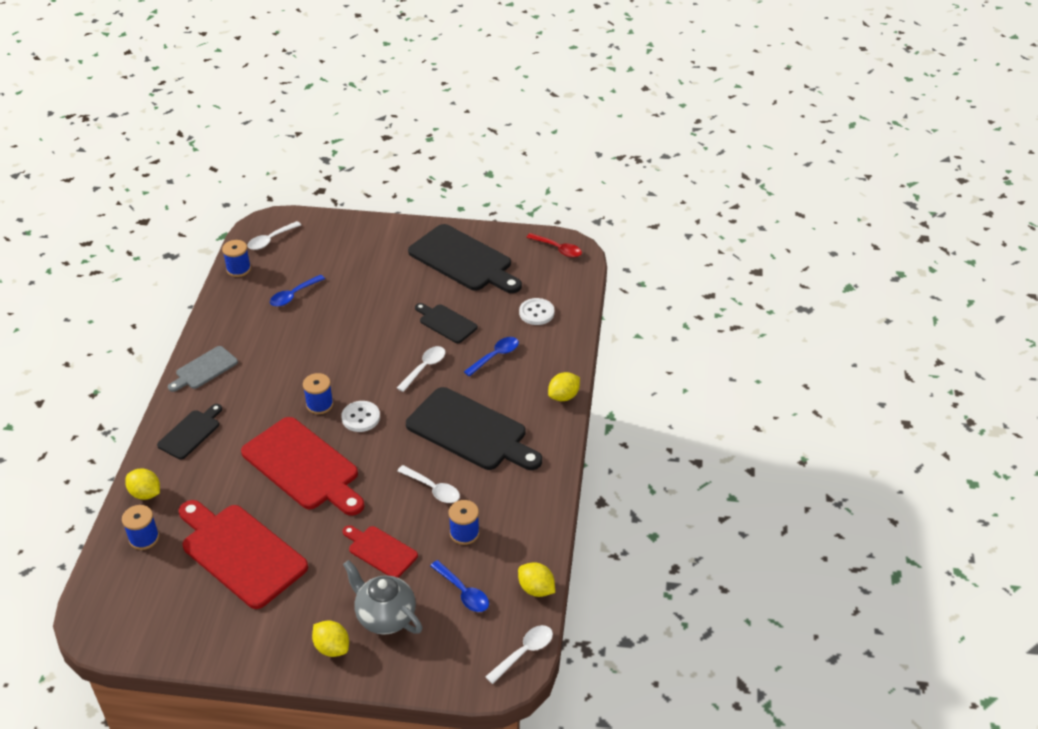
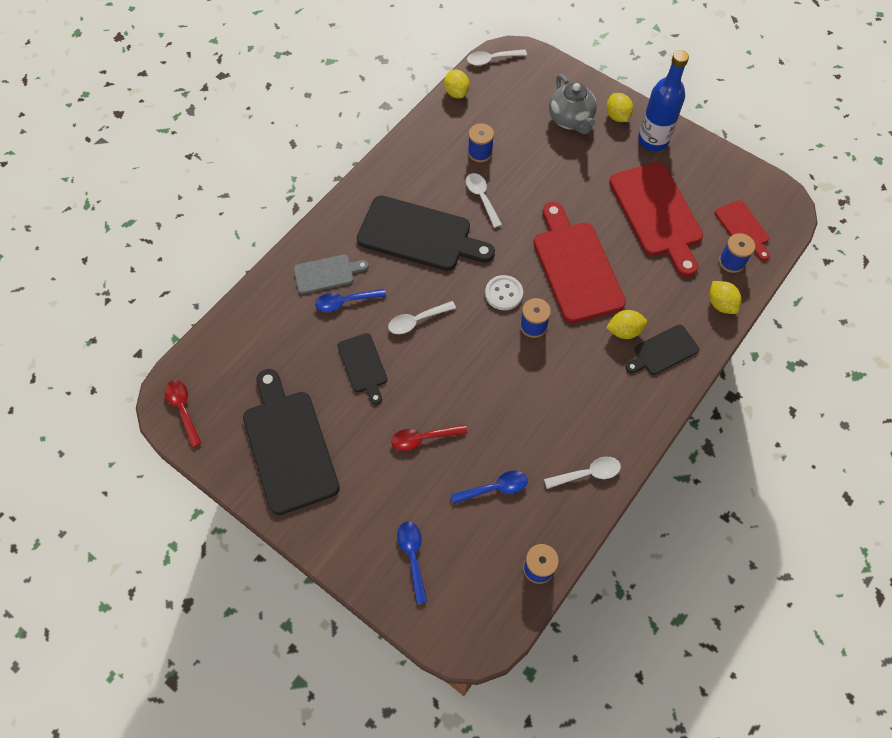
camera: 150 degrees left, 20 degrees up
grey cutting board [168,346,238,392] -> grey cutting board moved to [294,255,369,294]
white spoon [247,221,301,250] -> white spoon moved to [544,456,621,489]
red cutting board [343,525,418,578] -> red cutting board moved to [715,200,770,261]
black cutting board [406,387,542,470] -> black cutting board turned 135 degrees clockwise [357,196,495,271]
blue spoon [430,560,489,612] -> blue spoon moved to [397,522,427,604]
white button [519,298,555,325] -> none
yellow lemon [548,372,580,401] -> yellow lemon moved to [606,310,647,339]
none -> red spoon [391,425,468,451]
none -> blue bottle [638,50,689,151]

